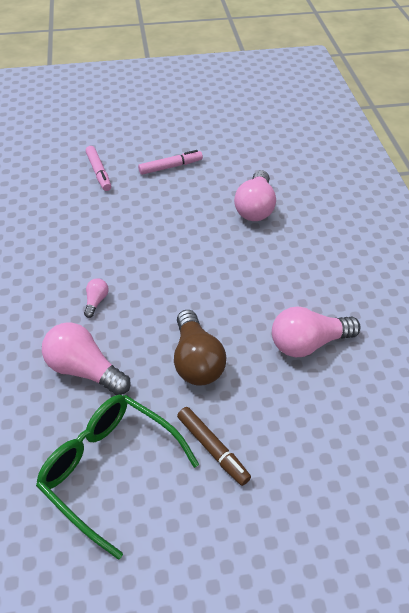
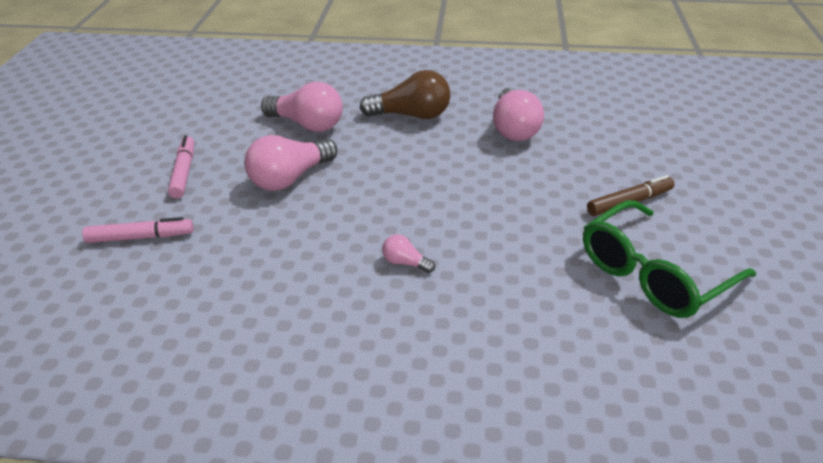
camera: 75 degrees left, 10 degrees down
pink light bulb [42,322,131,395] -> pink light bulb moved to [244,135,337,191]
brown light bulb [174,310,227,386] -> brown light bulb moved to [360,70,450,119]

